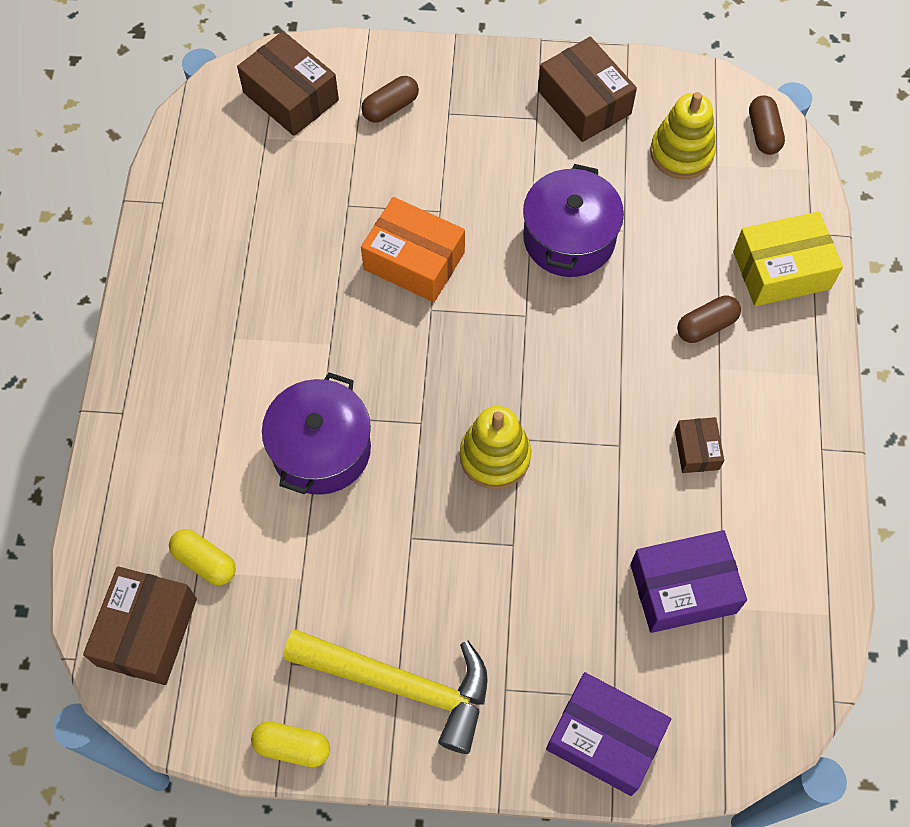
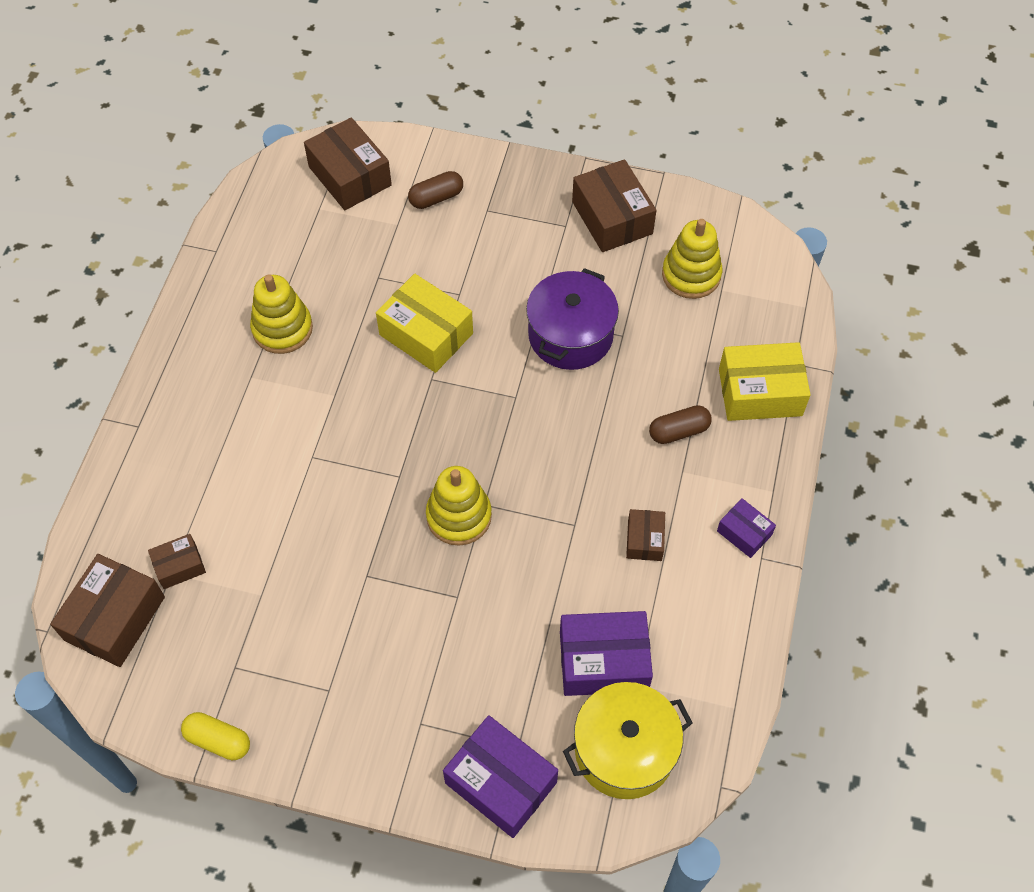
camera: 10 degrees right, 5 degrees down
yellow capsule [169,529,236,585] -> brown box [148,534,206,589]
purple pot [262,372,371,495] -> none
yellow hammer [283,629,488,754] -> none
orange box [361,197,465,302] -> yellow box [376,274,473,373]
brown capsule [749,95,785,155] -> none
none -> yellow stacking toy [250,274,313,354]
none -> yellow pot [563,682,693,799]
none -> purple box [717,498,776,558]

